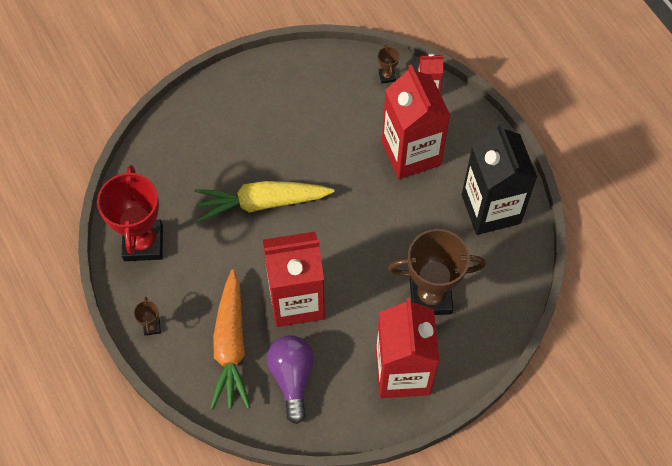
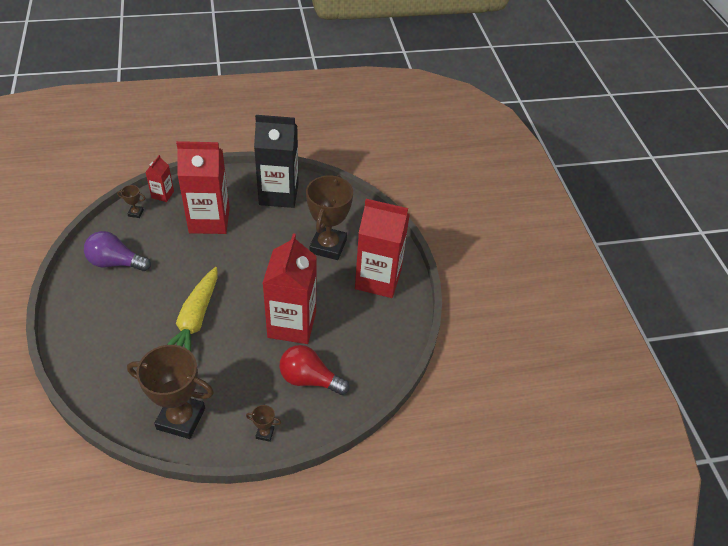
camera: 75 degrees left, 15 degrees down
red trophy [97,165,163,261] -> brown trophy [127,345,214,439]
orange carrot [210,270,250,410] -> red light bulb [279,345,350,395]
purple light bulb [267,335,314,424] -> purple light bulb moved to [84,231,151,271]

